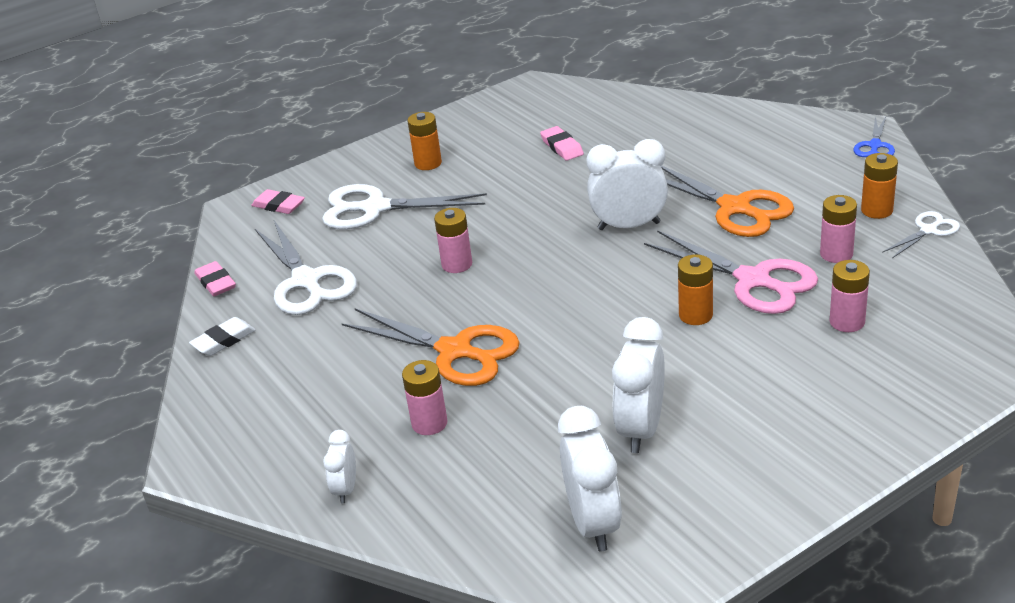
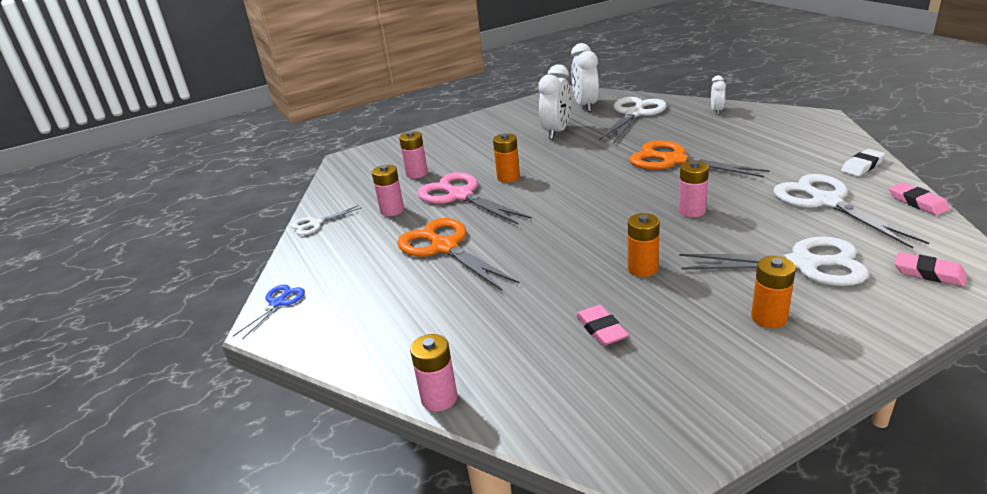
camera: 175 degrees left, 5 degrees down
pink battery [402,360,448,435] -> pink battery moved to [410,334,457,411]
white clock [587,139,668,230] -> none
orange battery [861,153,898,219] -> orange battery moved to [628,213,660,277]
none -> white scissors [599,97,667,144]

